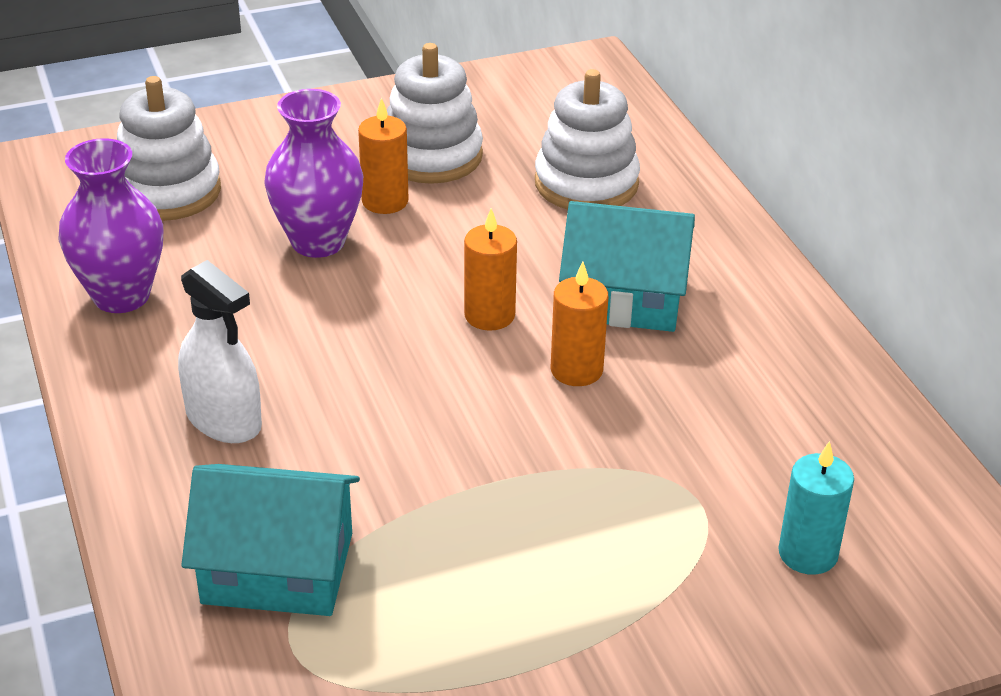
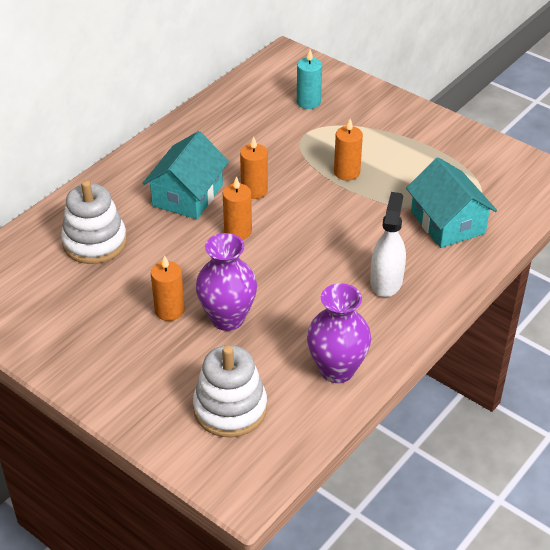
camera: 120 degrees left, 5 degrees up
white stacking toy [387,43,483,184] -> none
turquoise house [559,201,695,332] -> turquoise house turned 45 degrees clockwise [143,131,229,219]
none -> orange candle [334,119,363,181]

